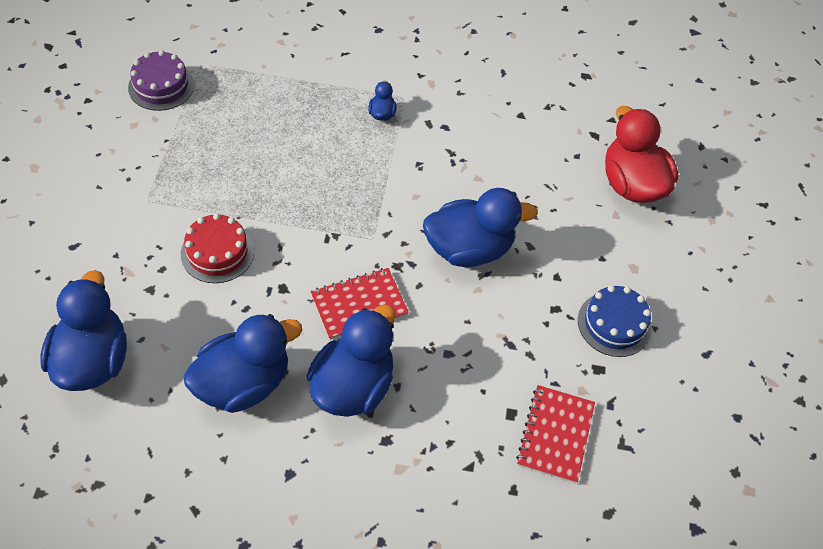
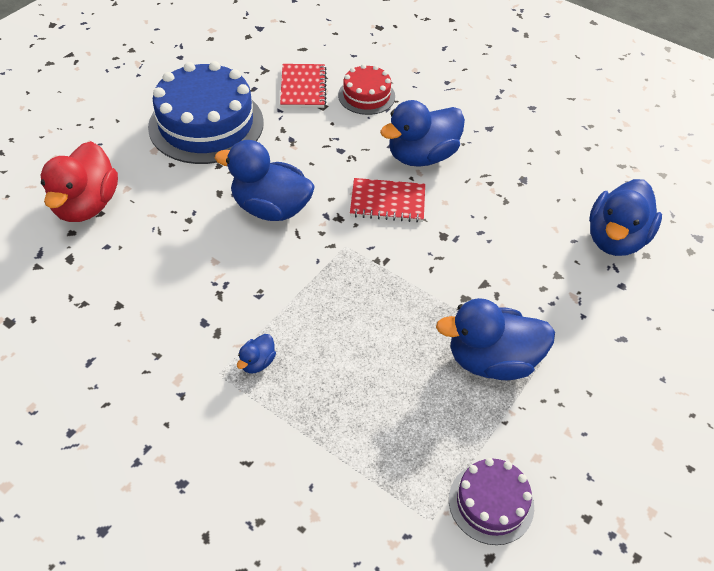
camera: 150 degrees left, 5 degrees down
red cake [181,213,254,283] -> red cake moved to [338,64,395,115]
blue duck [184,314,302,413] -> blue duck moved to [436,298,555,380]
red notebook [516,385,595,483] -> red notebook turned 45 degrees counterclockwise [280,64,327,108]
blue cake [578,285,652,357] -> blue cake [148,61,264,164], size x1.91

